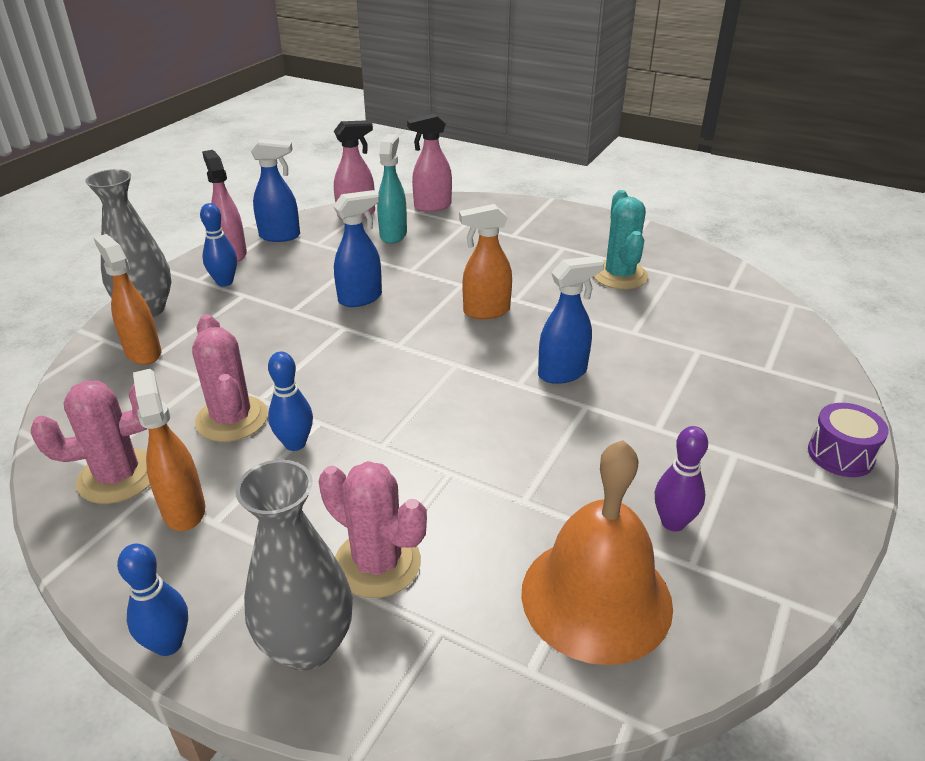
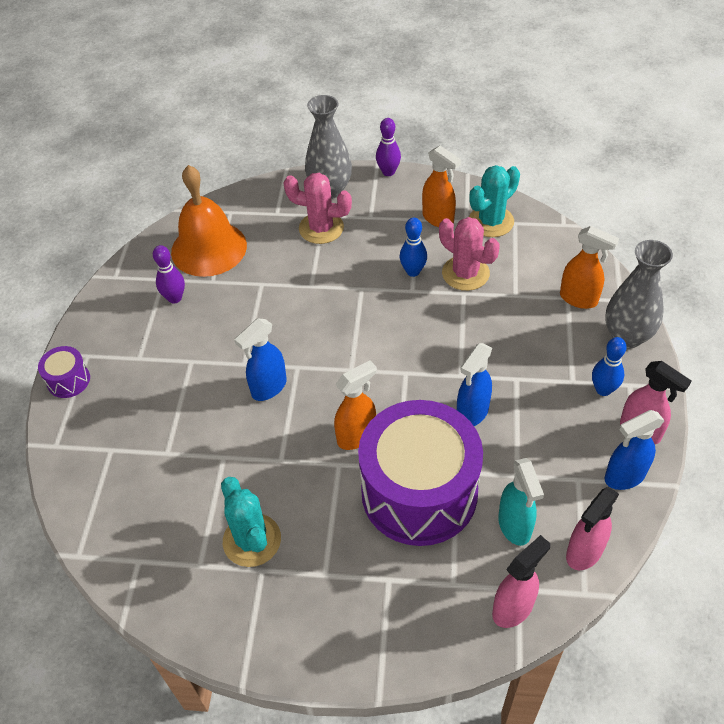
camera: 160 degrees right, 15 degrees up
pink cactus [31,381,150,504] -> turquoise cactus [469,165,520,237]
blue bowling pin [117,544,188,656] -> purple bowling pin [376,118,401,176]
none -> purple drum [358,400,483,546]

